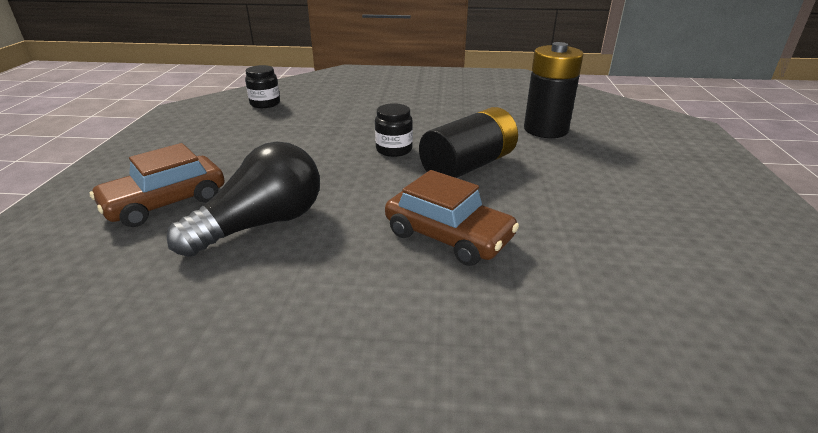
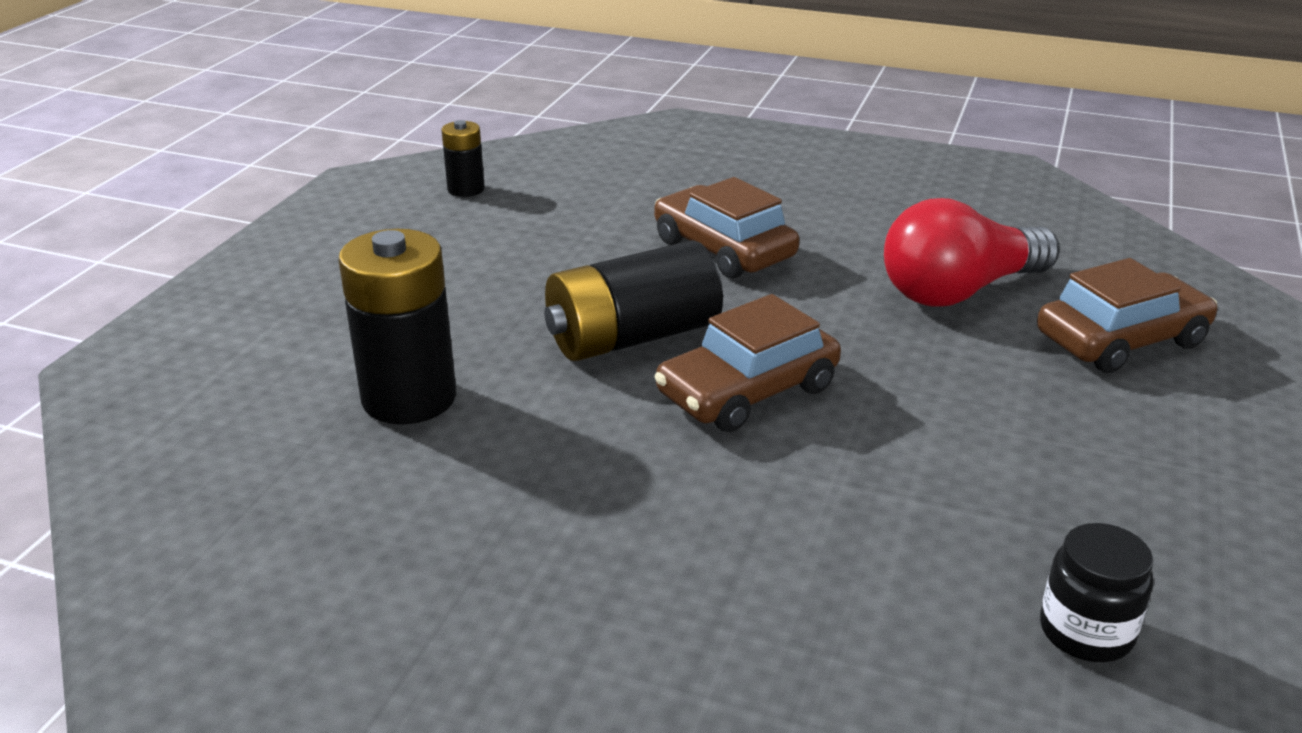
camera: 165 degrees left, 0 degrees up
black light bulb [167,142,320,257] -> red light bulb [884,198,1060,307]
black jar [375,103,413,157] -> brown car [654,294,841,432]
none -> black battery [441,120,485,197]

